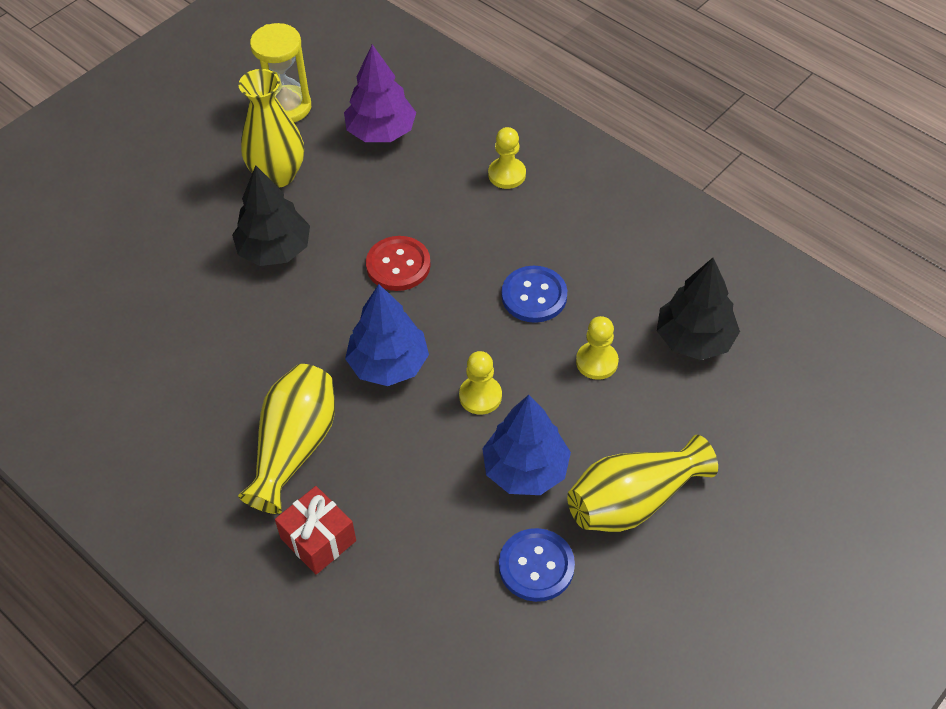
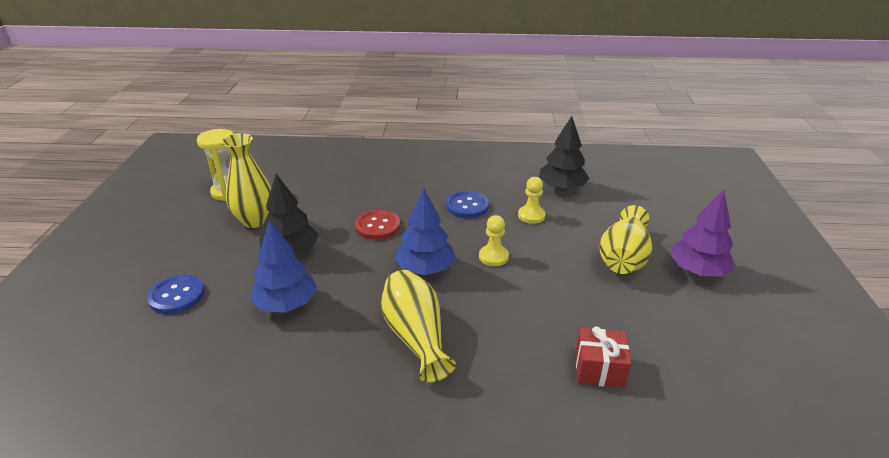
camera: 40 degrees left, 20 degrees down
red gift [275,486,356,575] -> red gift moved to [575,326,631,388]
purple tree [344,44,416,142] -> purple tree moved to [670,190,735,277]
blue tree [482,395,571,495] -> blue tree moved to [250,221,317,313]
yellow pawn [488,127,526,189] -> none
blue button [499,528,575,602] -> blue button moved to [147,275,205,314]

